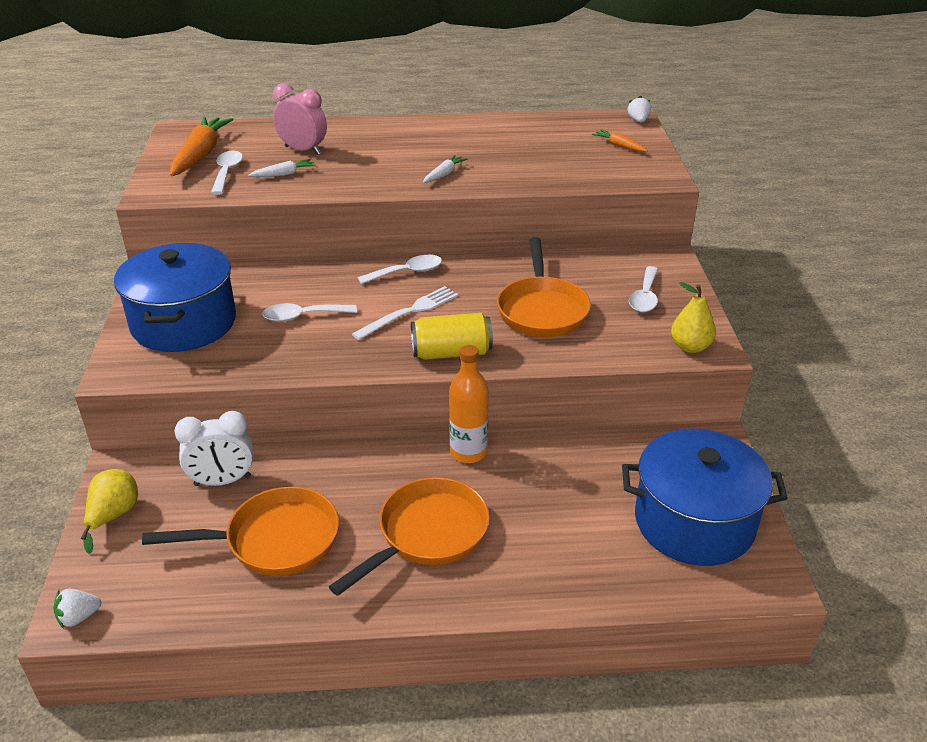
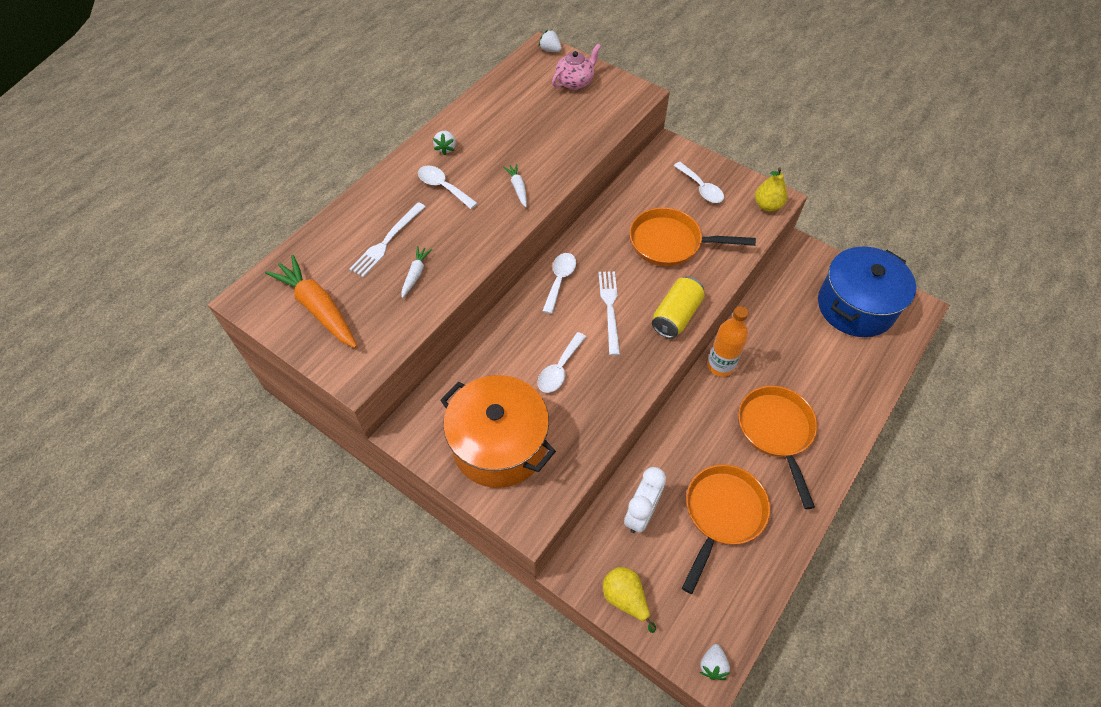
camera: 50 degrees left, 20 degrees up
blue pot [114,243,236,352] -> orange pot [440,375,556,488]
white spoon [211,151,243,195] -> white spoon moved to [418,166,478,209]
pink clock [273,83,327,155] -> white fork [349,202,426,277]
orange pan [497,237,591,337] -> orange pan turned 150 degrees clockwise [629,207,756,267]
orange carrot [592,129,648,152] -> pink teapot [552,44,601,90]
none -> white strawberry [433,131,456,155]

